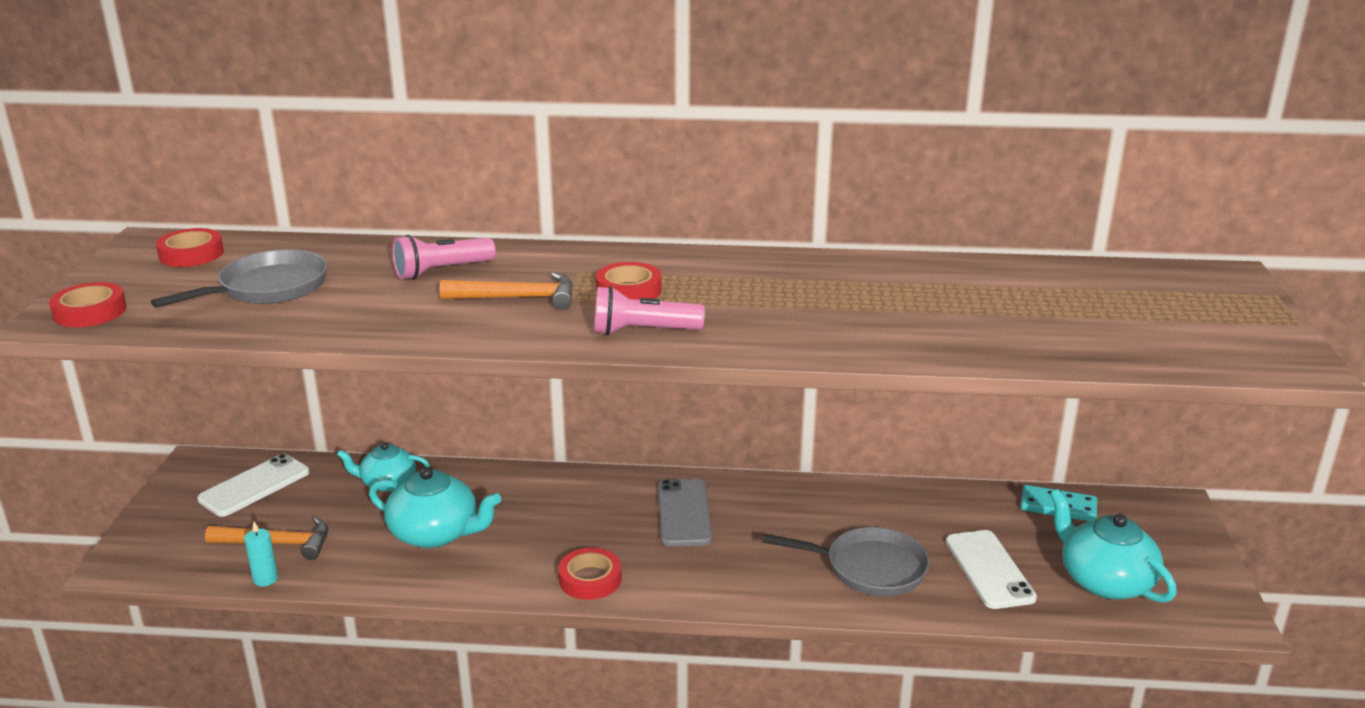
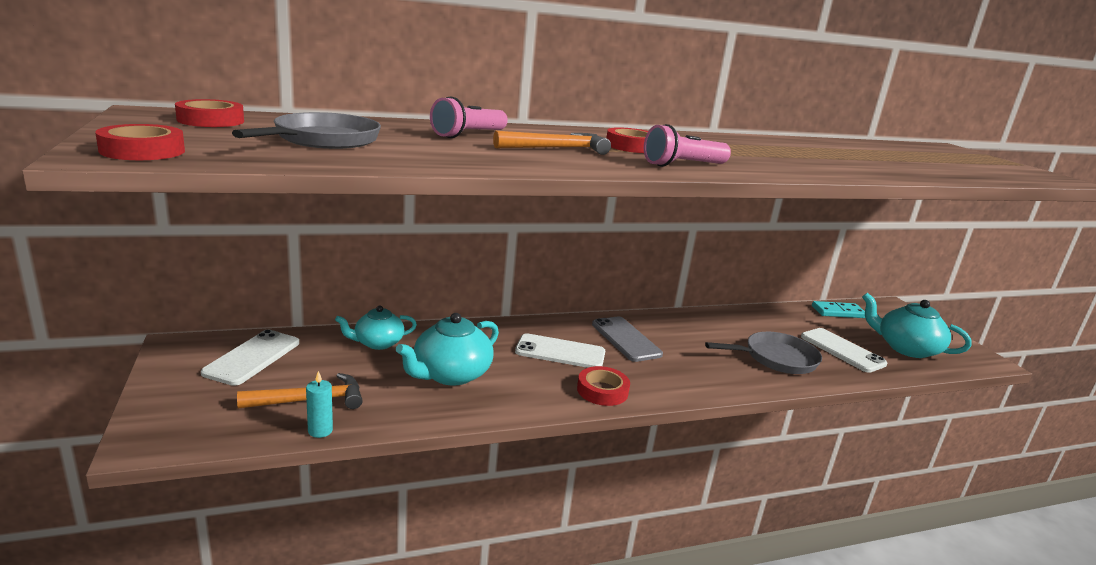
camera: 25 degrees left, 5 degrees down
turquoise teapot [369,467,501,548] -> turquoise teapot turned 135 degrees clockwise [396,313,499,386]
none -> white phone [515,333,605,368]

